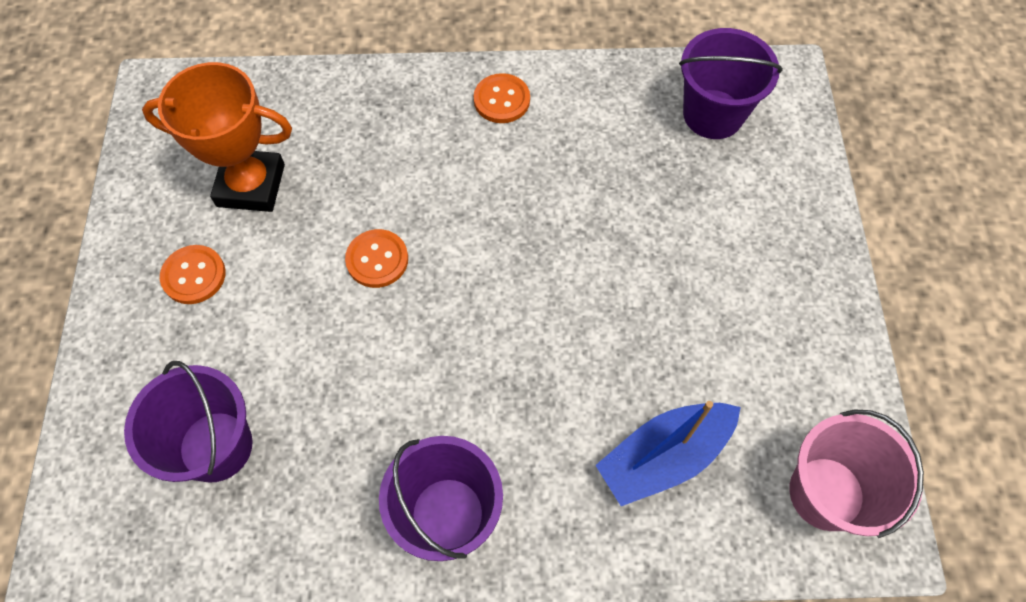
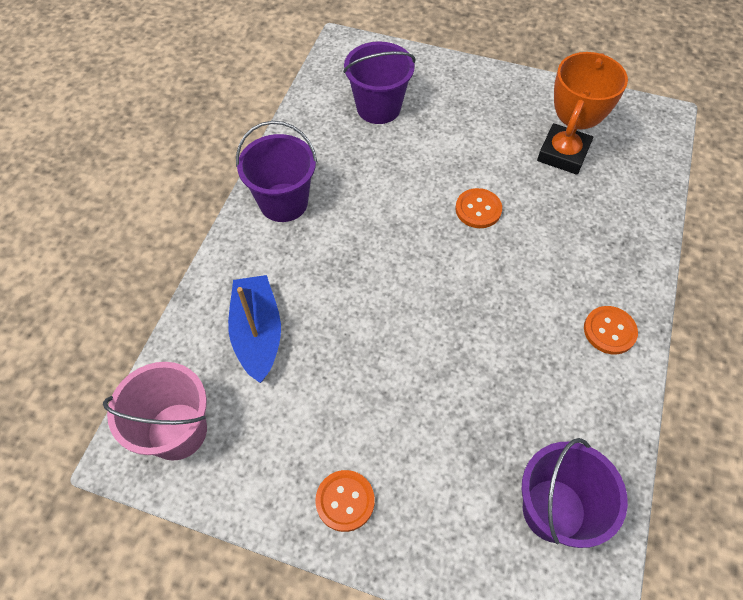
camera: 110 degrees right, 5 degrees down
orange button [160,245,226,304] -> orange button moved to [315,470,375,532]

